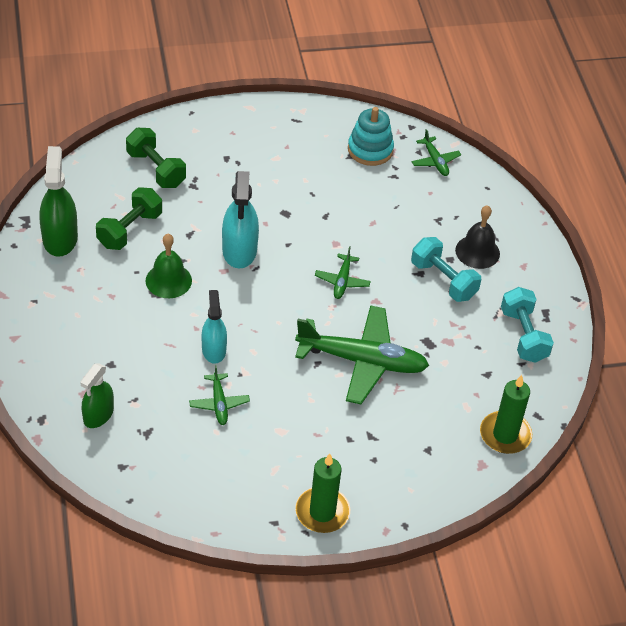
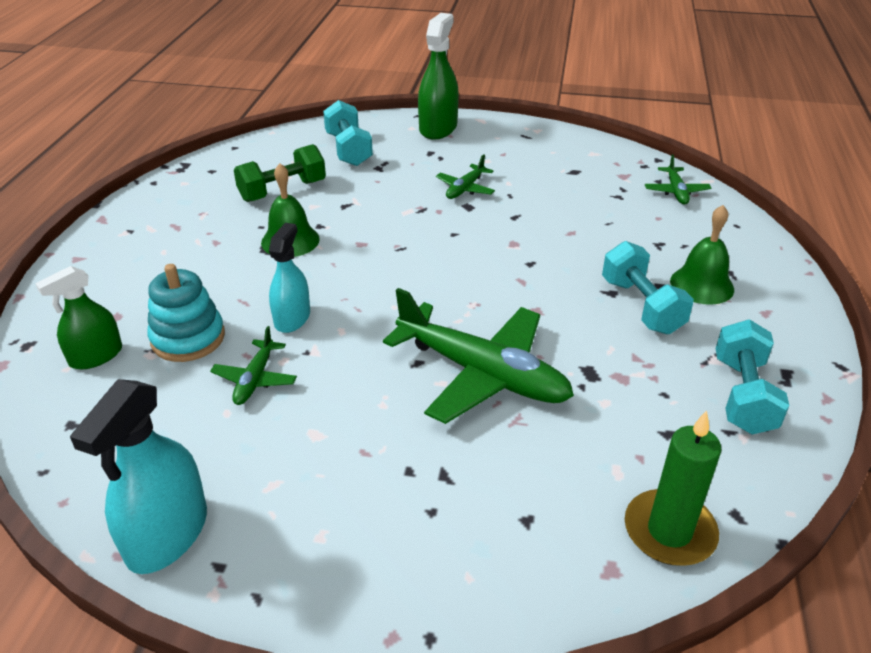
camera: 25 degrees right, 10 degrees down
green spray bottle [40,146,78,257] -> green spray bottle moved to [418,13,459,140]
green dumbbell [126,128,186,188] -> turquoise dumbbell [323,100,373,166]
turquoise spray bottle [222,171,259,268] -> turquoise spray bottle moved to [70,379,207,574]
green candle [295,453,350,533] -> none
green plane [315,246,371,299] -> green plane moved to [436,154,495,199]
turquoise stacking toy [348,107,394,166] -> turquoise stacking toy moved to [147,264,225,362]
black bell [455,205,500,269] -> green bell [670,205,734,305]

